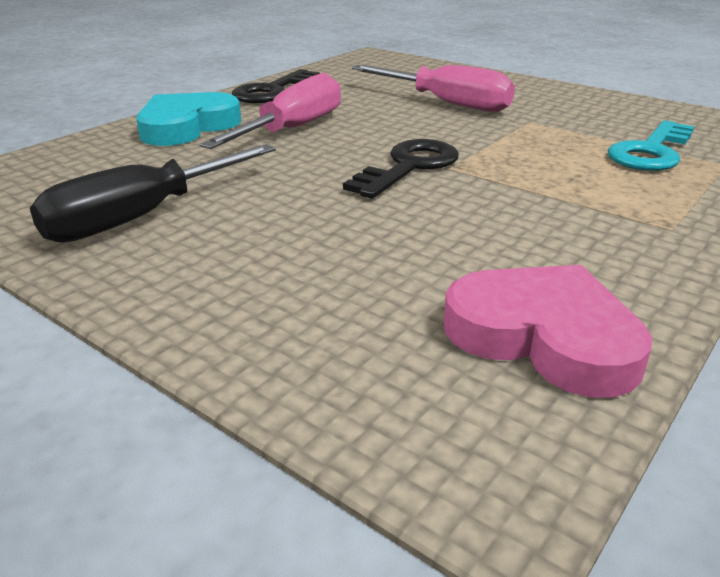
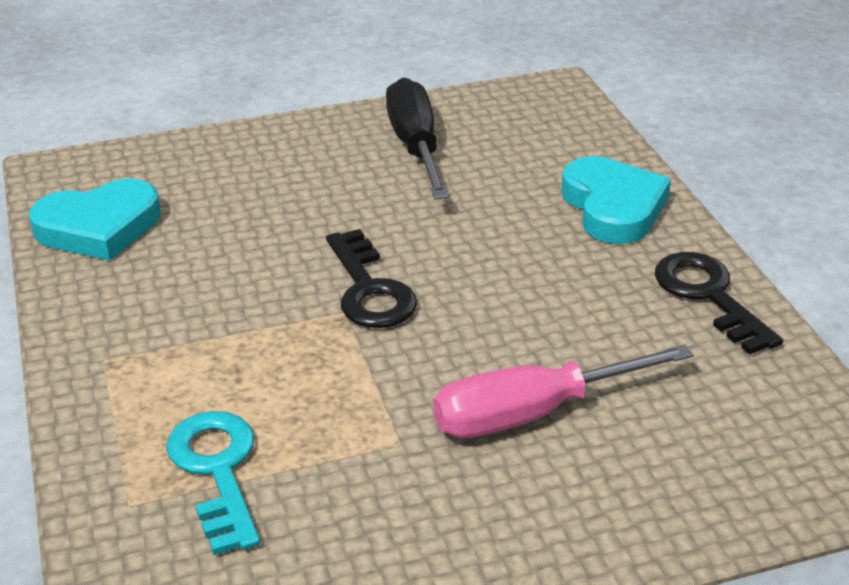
camera: 125 degrees right, 5 degrees up
pink screwdriver [200,73,341,149] -> none
pink heart [444,265,652,398] -> turquoise heart [29,178,161,261]

